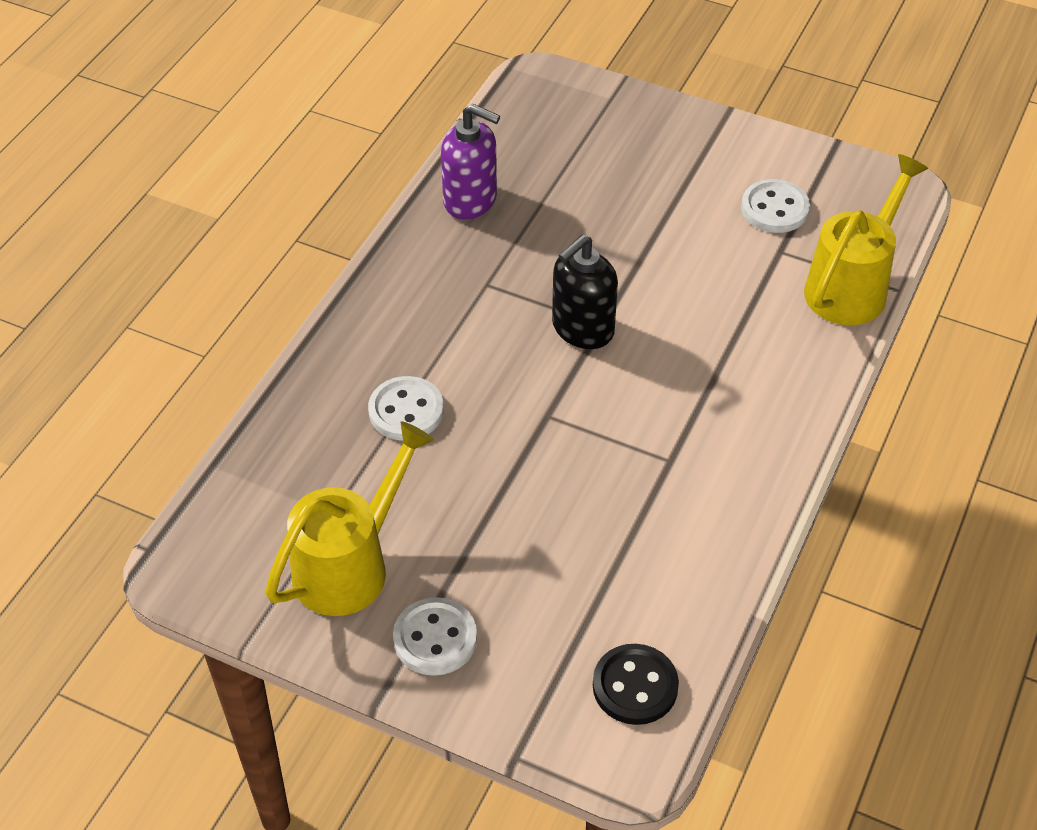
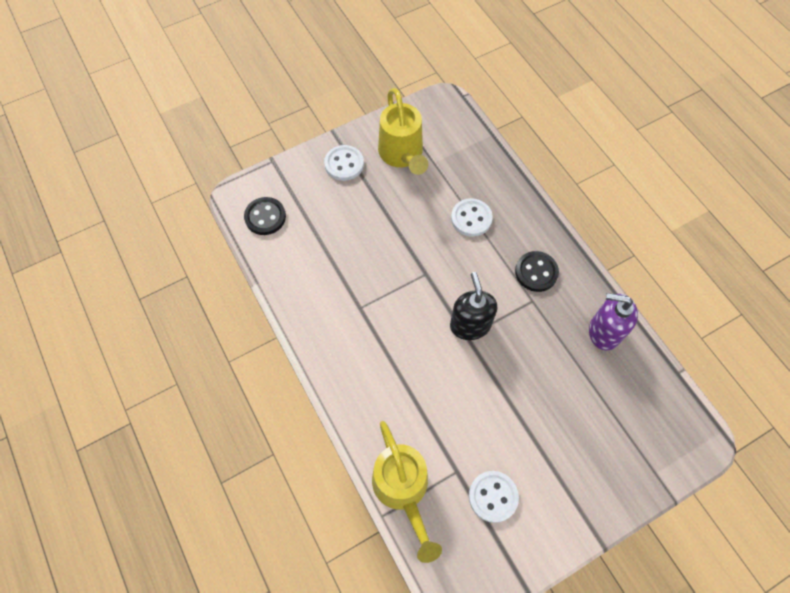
camera: 125 degrees right, 15 degrees up
purple soap dispenser [441,104,500,219] -> purple soap dispenser turned 45 degrees clockwise [589,293,638,350]
none -> black button [515,251,559,292]

